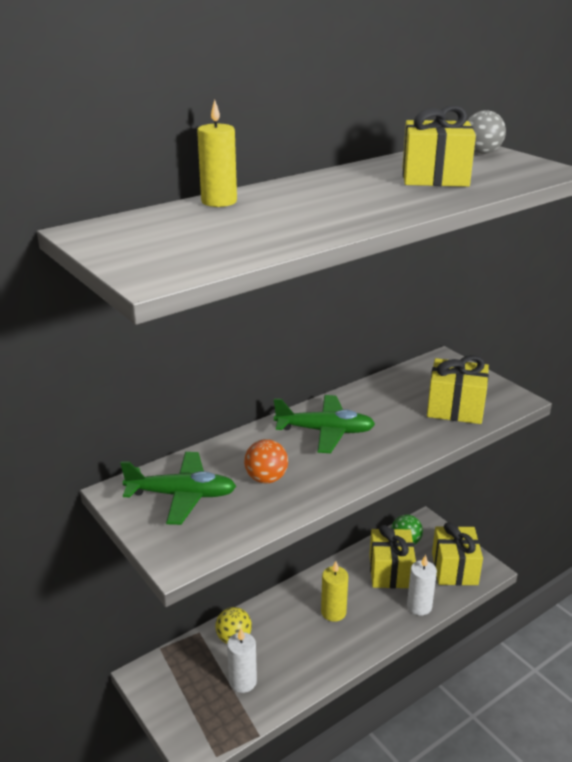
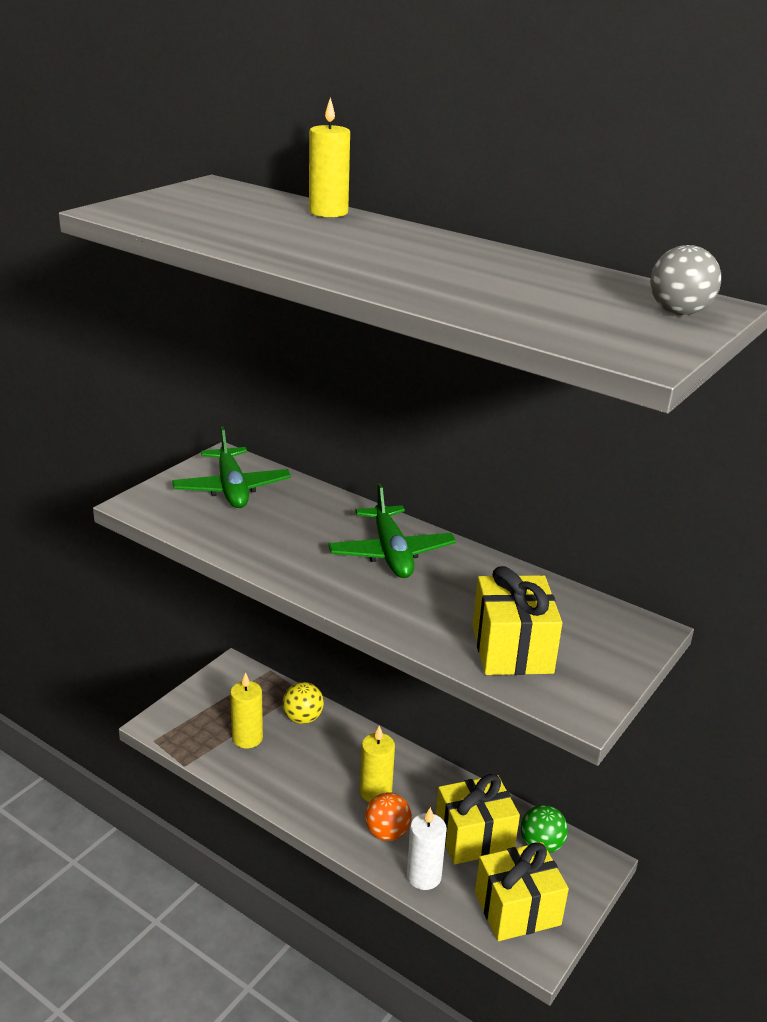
camera: 70 degrees right, 0 degrees up
white candle [227,629,257,693] -> yellow candle [230,672,263,748]
orange ball [244,439,288,483] -> orange ball moved to [365,792,412,841]
yellow gift [402,105,476,187] -> none

